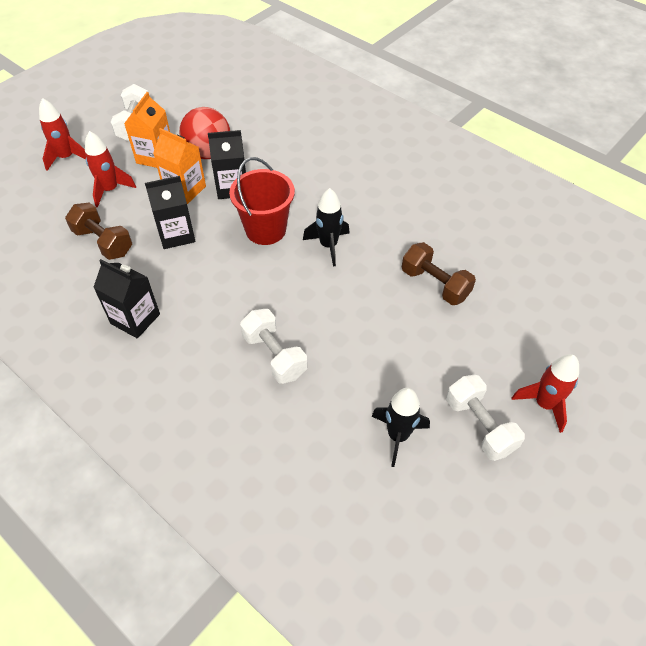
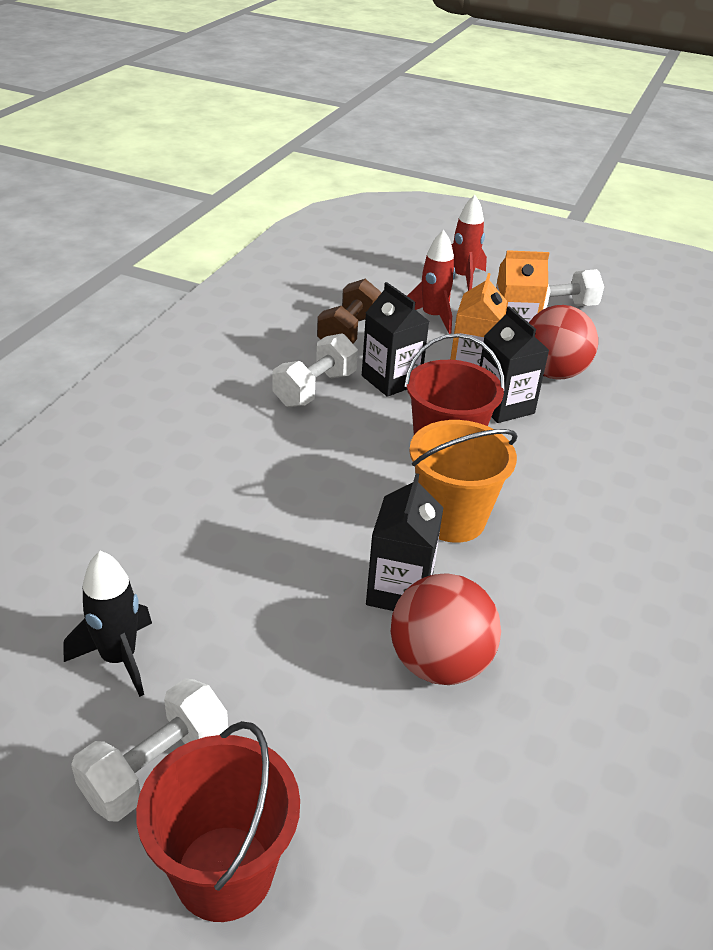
camera: 70 degrees right, 15 degrees down
black carton [93,259,160,338] -> black carton moved to [366,473,444,611]
white dumbbell [240,309,307,384] -> white dumbbell moved to [272,333,358,407]
black rocket [303,188,350,267] -> orange bucket [409,420,517,543]
brown dumbbell [402,242,476,305] -> red ball [391,573,501,685]
red rocket [512,354,579,433] -> red bucket [136,721,300,922]

